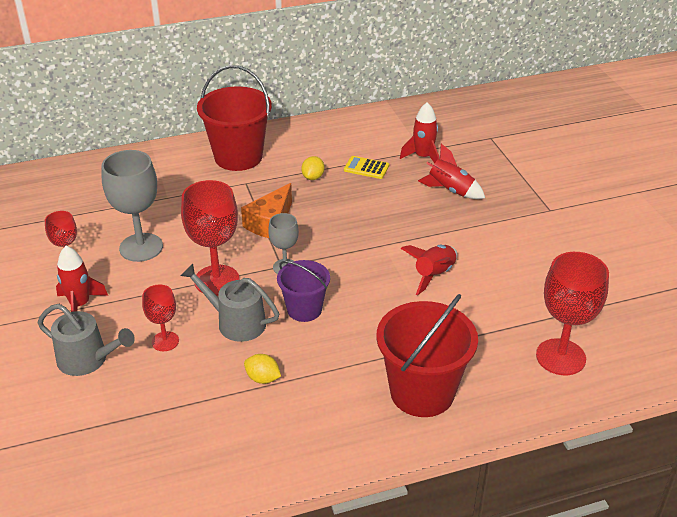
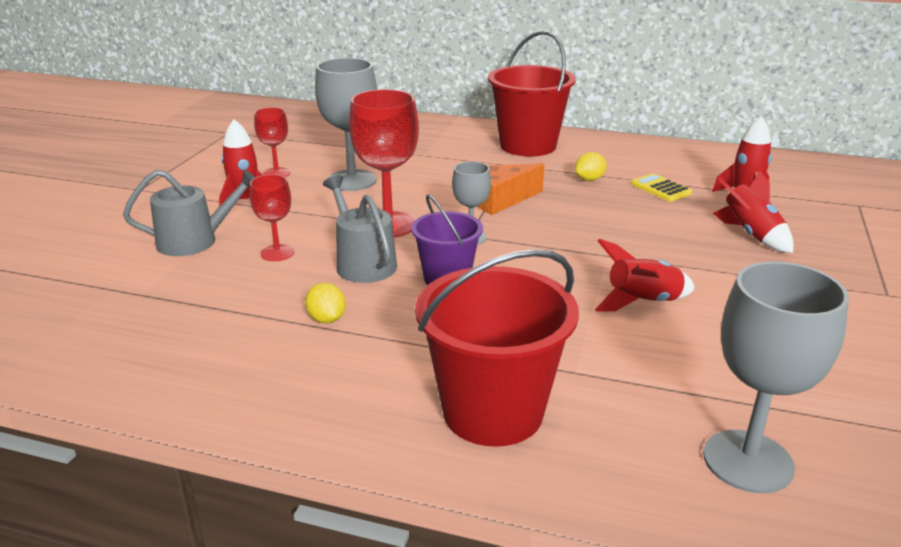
camera: 35 degrees right, 10 degrees down
grey watering can [38,304,135,376] -> grey watering can turned 75 degrees counterclockwise [123,169,255,256]
red goblet [536,252,609,375] -> grey goblet [703,261,849,493]

